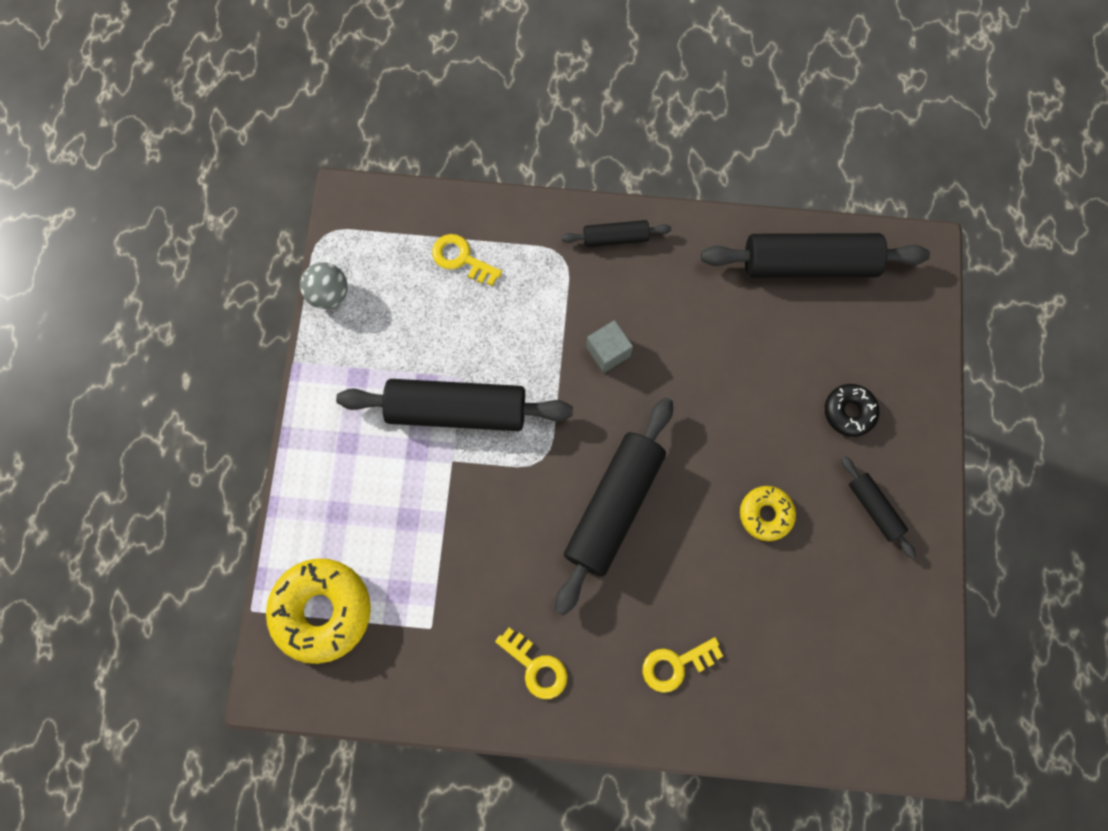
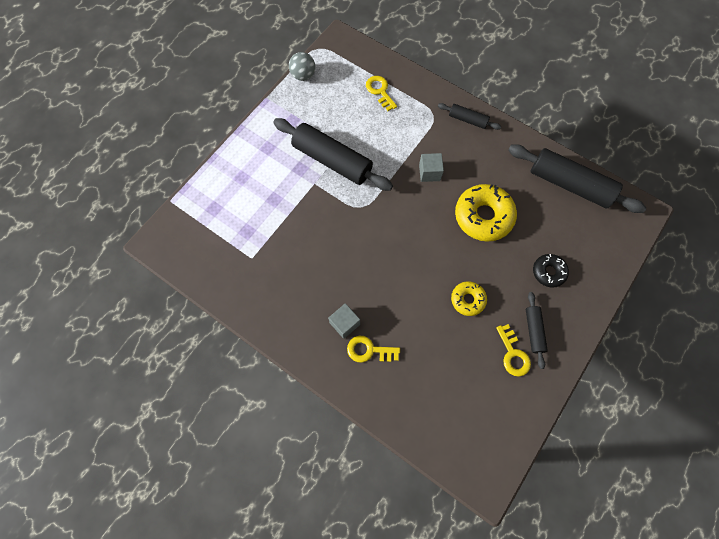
camera: 30 degrees right, 5 degrees down
yellow donut [266,558,371,664] -> yellow donut moved to [455,184,517,242]
yellow key [495,627,568,699] -> yellow key moved to [496,324,531,377]
black rolling pin [555,397,673,615] -> none
none -> grey cube [328,303,360,339]

